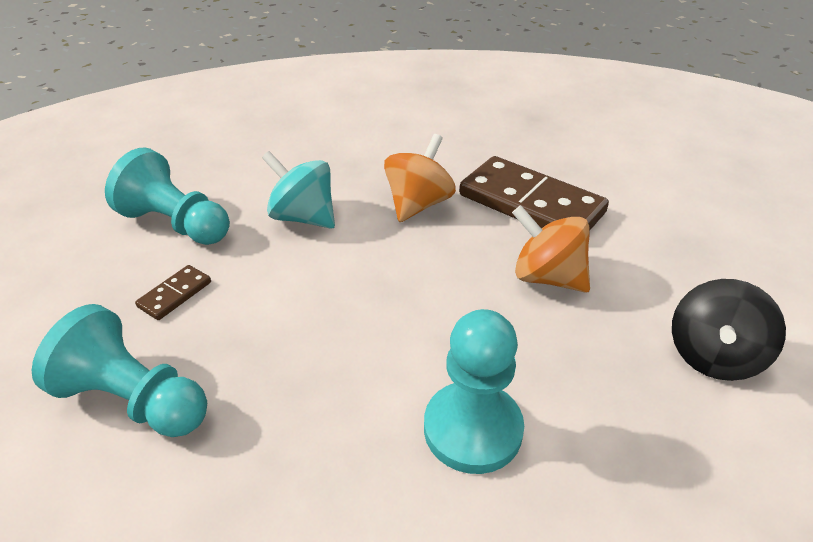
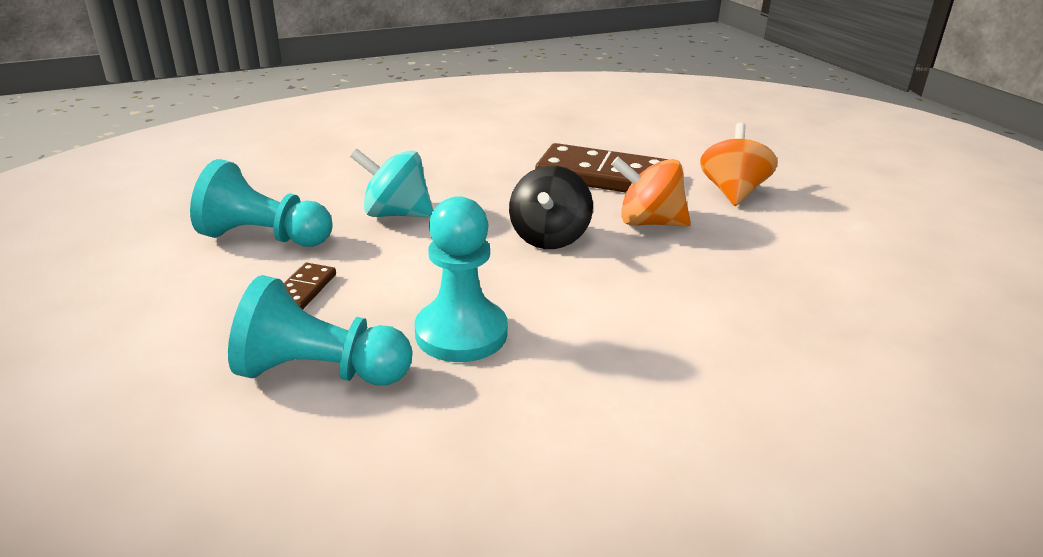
camera: 20 degrees left, 10 degrees down
orange spinning top [384,134,456,222] -> orange spinning top moved to [700,123,777,206]
turquoise pawn [424,309,524,474] -> turquoise pawn moved to [415,196,508,362]
black spinning top [672,279,786,381] -> black spinning top moved to [509,166,593,249]

